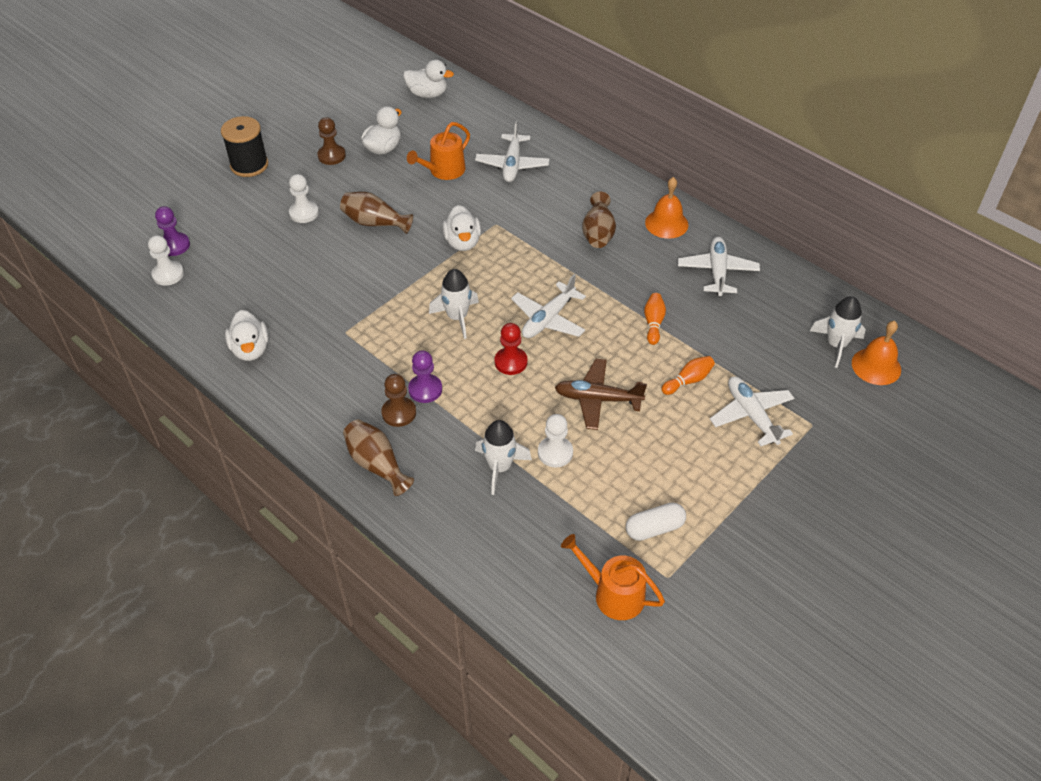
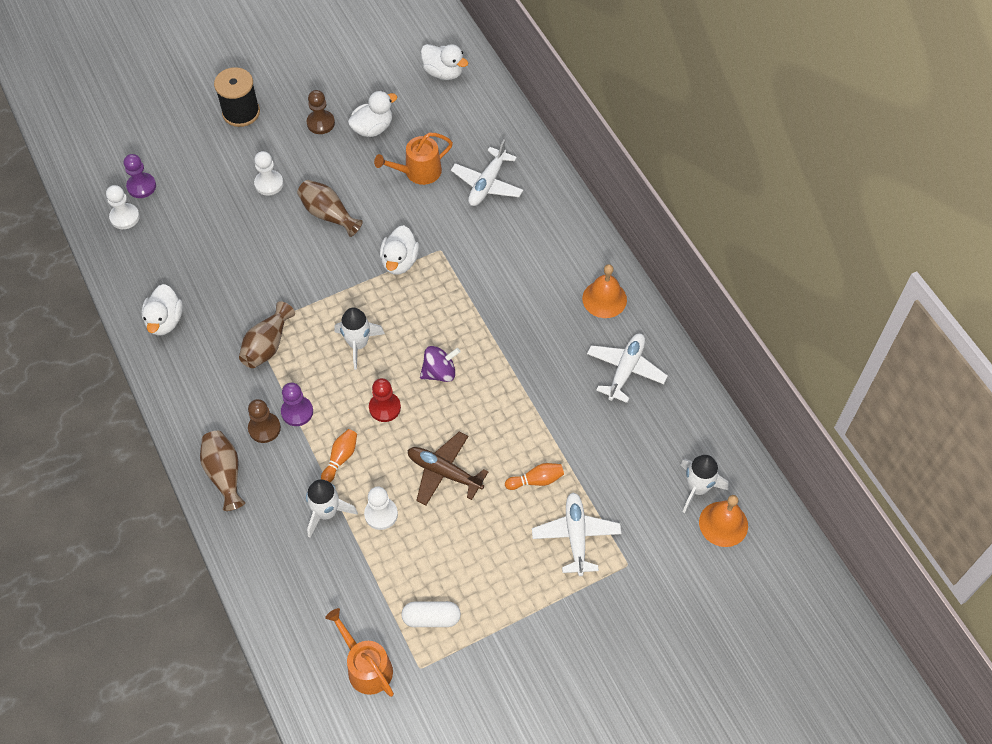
camera: 20 degrees right, 10 degrees up
white plane [511,274,586,338] -> purple spinning top [420,346,461,382]
brown vase [582,192,616,248] -> brown vase moved to [239,301,295,368]
orange bowling pin [644,293,666,345] -> orange bowling pin moved to [321,429,357,482]

